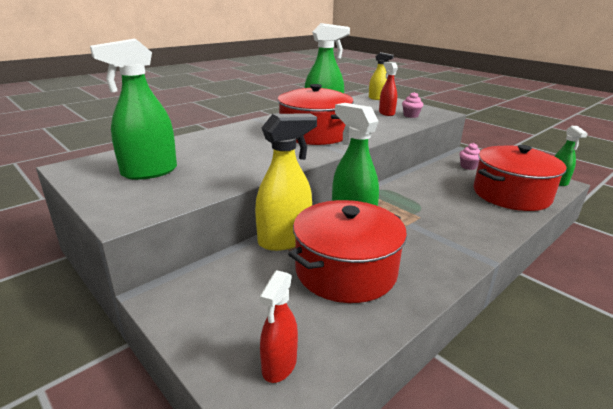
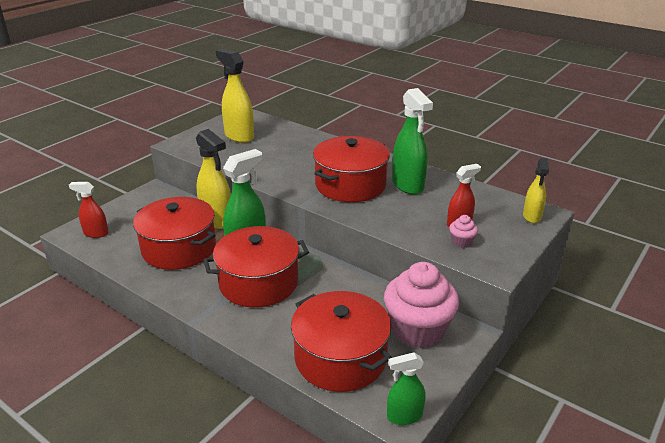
camera: 80 degrees right, 5 degrees up
green spray bottle [90,39,177,180] -> yellow spray bottle [216,49,254,143]
pink cupcake [459,143,480,170] -> pink cupcake [384,262,459,348], size x2.43
none -> red pot [203,226,309,307]

